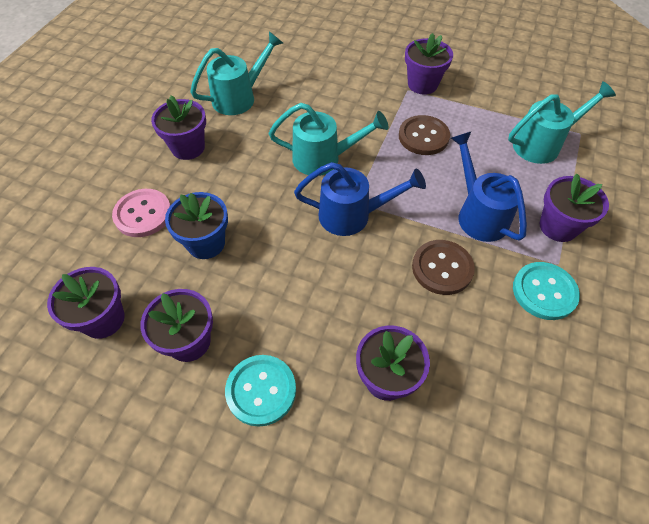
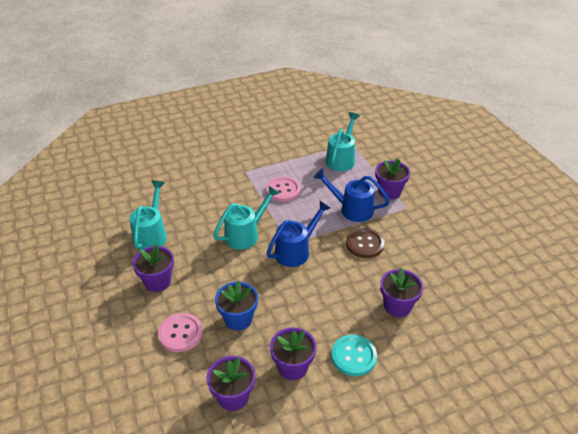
camera: 45 degrees left, 15 degrees down
brown button [399,115,450,155] -> pink button [266,177,301,202]
purple flower pot [405,33,453,95] -> none
turquoise button [513,262,580,320] -> none

